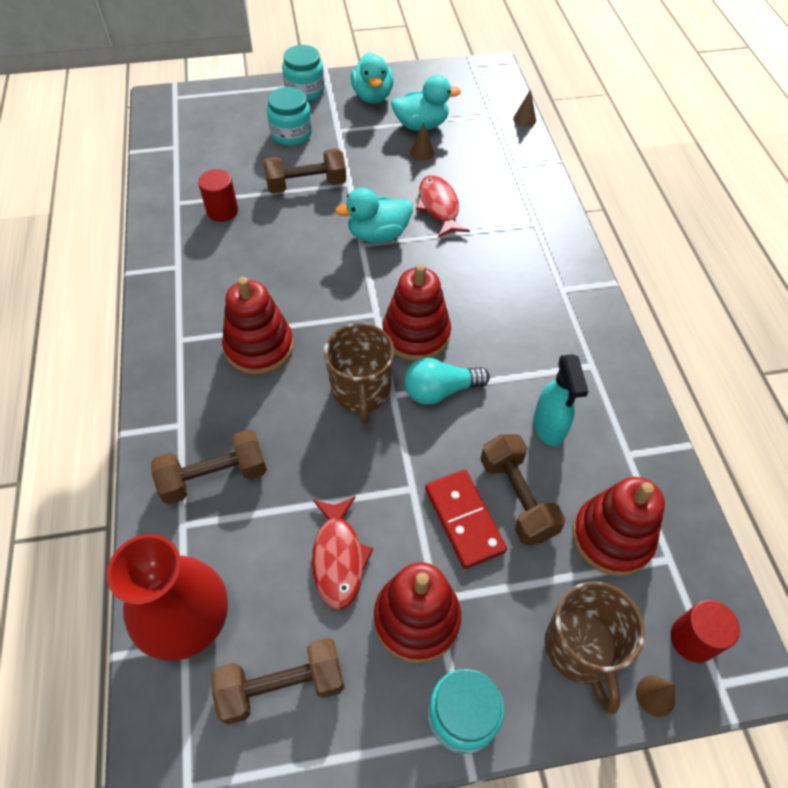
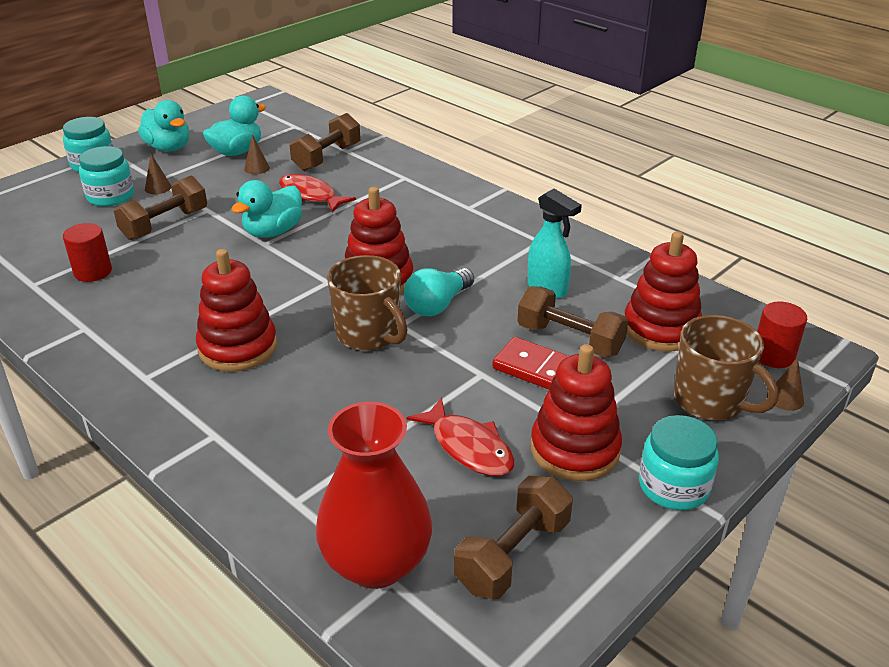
camera: 35 degrees left, 20 degrees down
brown dumbbell [151,429,267,504] -> brown dumbbell moved to [290,113,360,171]
brown cone [513,89,536,127] -> brown cone moved to [145,154,171,194]

